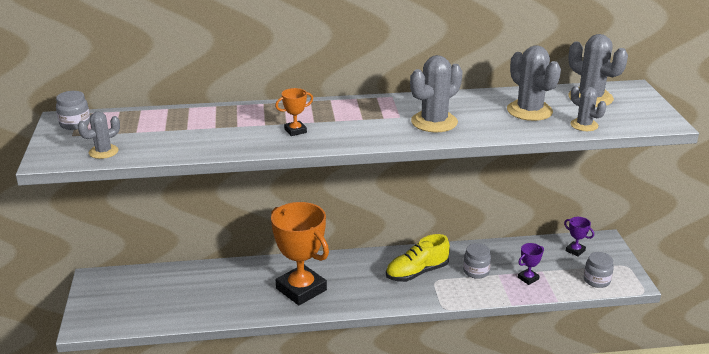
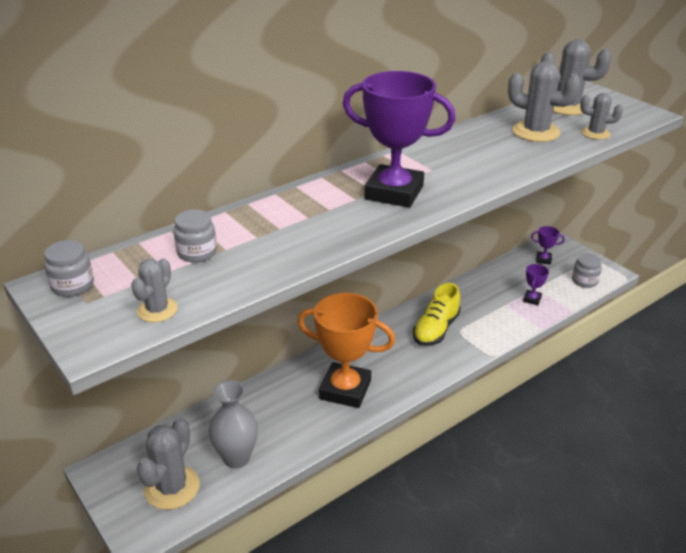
camera: 30 degrees left, 5 degrees up
orange trophy [275,88,313,136] -> none
grey cactus [410,55,463,132] -> grey cactus moved to [137,418,200,510]
grey jar [463,243,491,279] -> grey jar moved to [174,209,217,263]
none -> grey vase [209,380,258,468]
none -> purple trophy [343,71,456,208]

